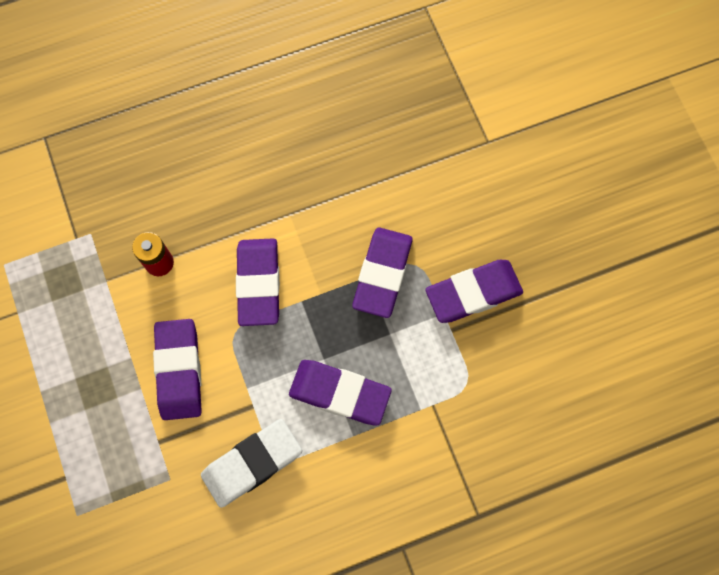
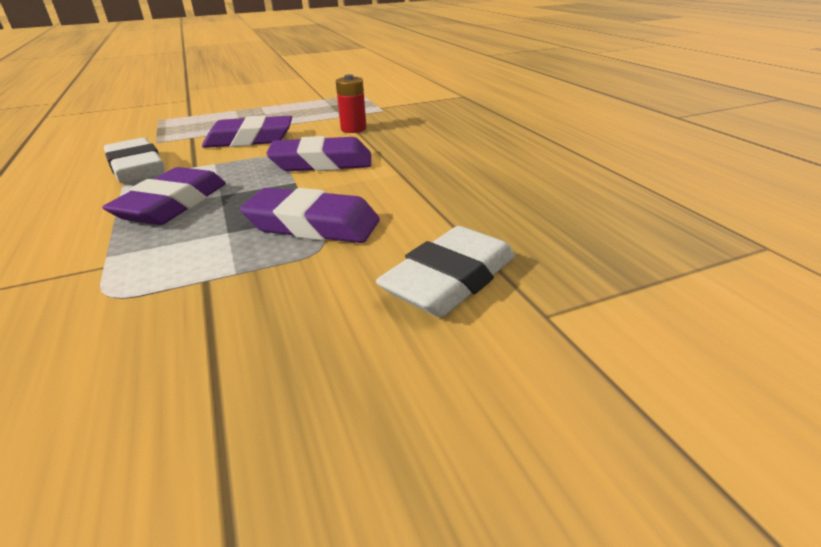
camera: 90 degrees right, 40 degrees down
purple eraser [425,260,523,323] -> none
none -> white eraser [376,226,515,317]

